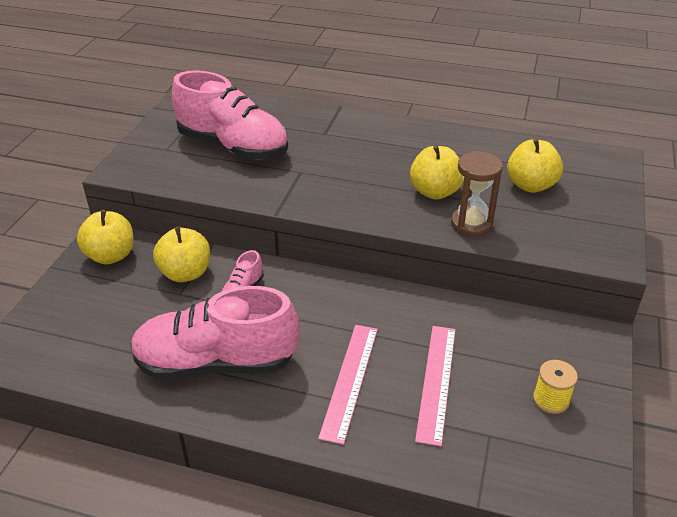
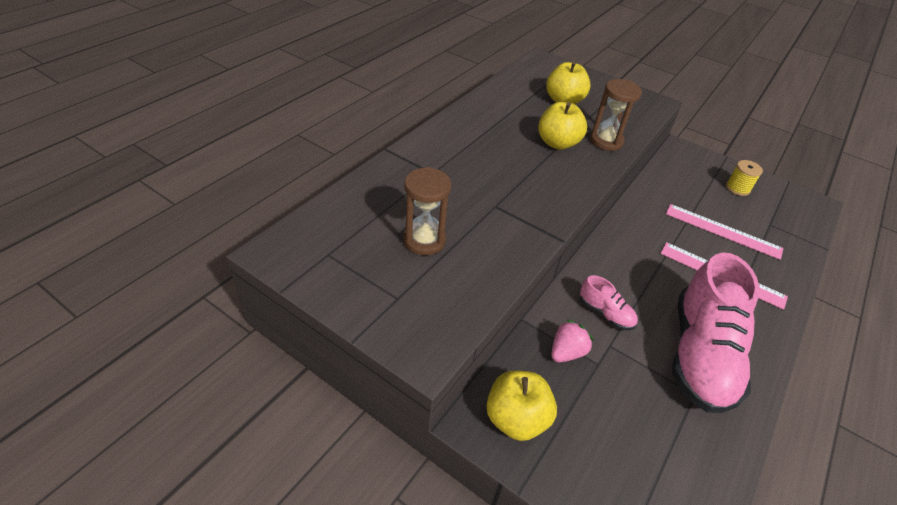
camera: 75 degrees left, 5 degrees up
yellow apple [153,226,210,282] -> pink strawberry [551,320,594,362]
pink shoe [172,70,288,160] -> brown hourglass [403,167,451,255]

